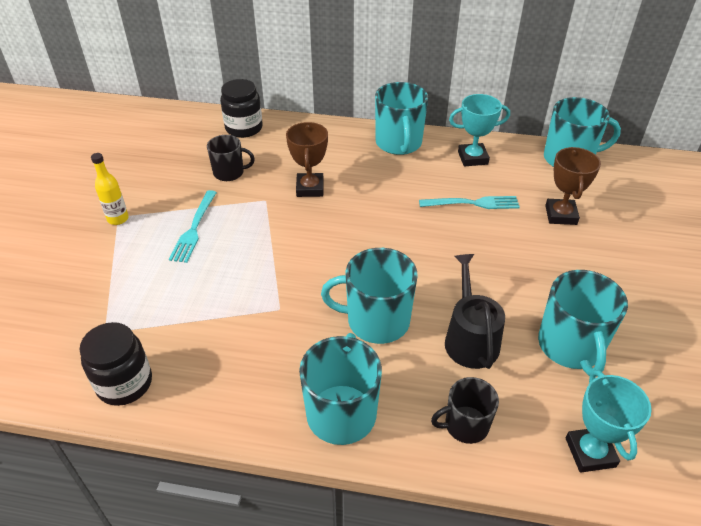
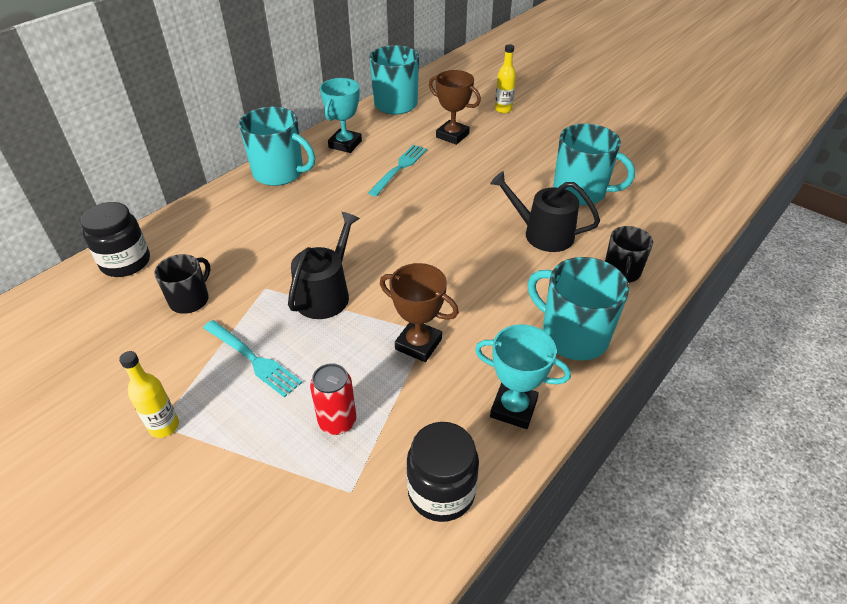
camera: 60 degrees left, 0 degrees up
brown trophy [286,122,328,197] -> brown trophy moved to [380,263,459,362]
turquoise mug [321,248,418,344] -> none
turquoise trophy [566,370,652,473] -> turquoise trophy moved to [475,324,571,429]
none -> black watering can [288,212,360,319]
none -> red can [310,363,356,435]
none -> yellow bottle [495,44,516,113]

